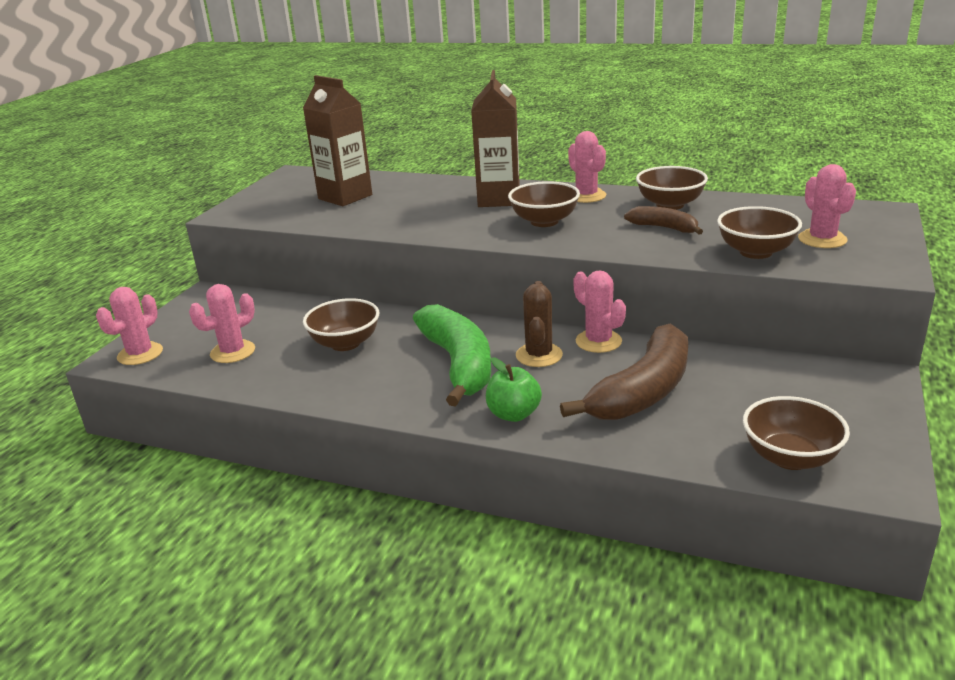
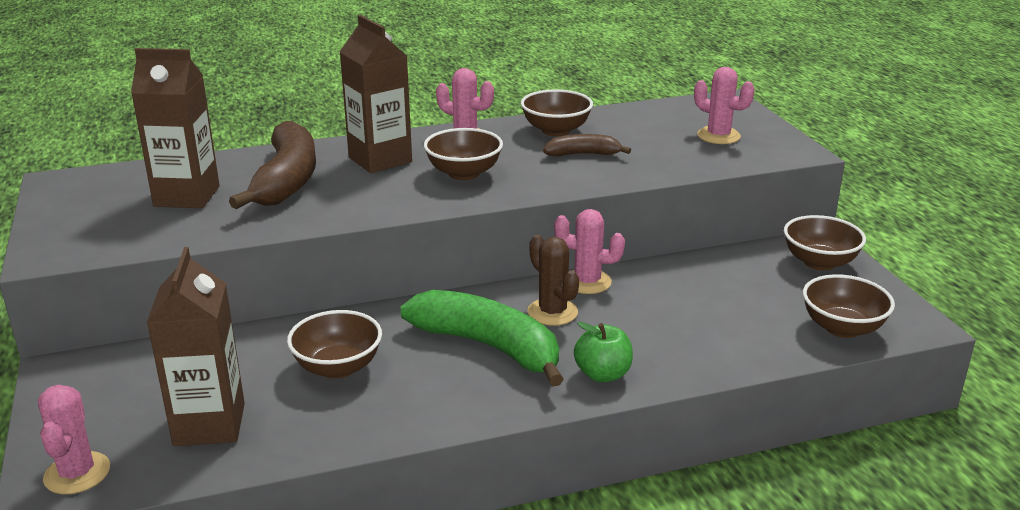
camera: 40 degrees left, 0 degrees up
pink cactus [189,284,255,363] -> brown carton [146,247,245,446]
brown banana [560,323,688,420] -> brown banana moved to [229,121,316,209]
brown bowl [717,206,802,259] -> brown bowl moved to [784,215,866,270]

